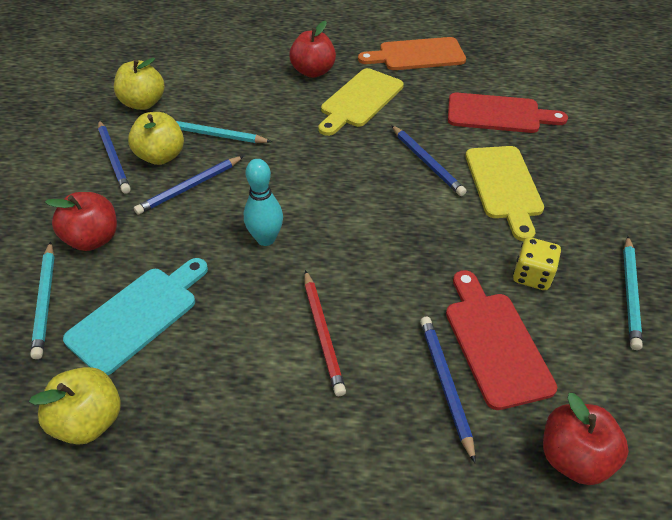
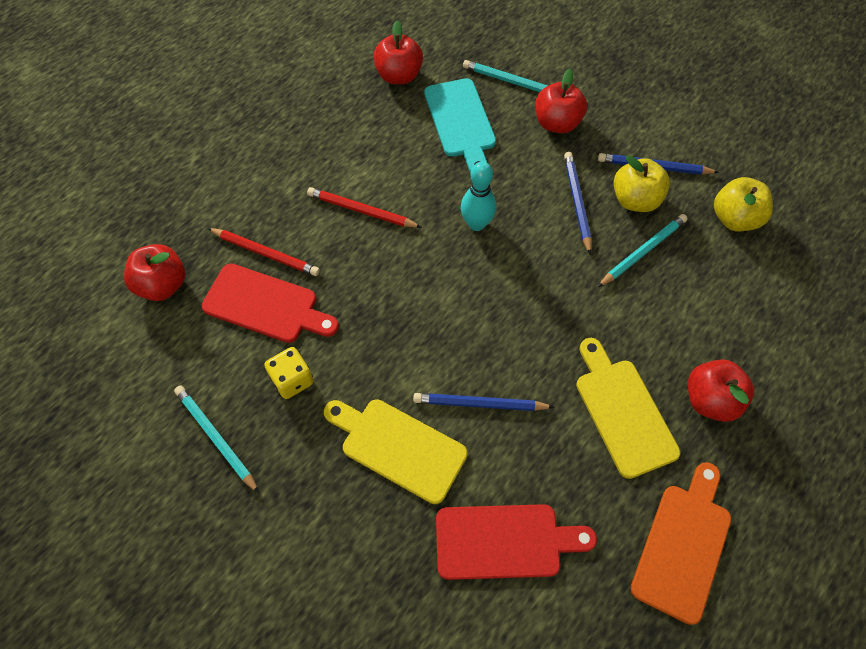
camera: 125 degrees right, 15 degrees up
yellow apple [29,367,121,445] -> red apple [373,21,423,84]
blue pencil [420,317,475,463] -> red pencil [207,228,320,276]
red cutting board [448,93,568,133] -> red cutting board turned 135 degrees counterclockwise [436,504,597,580]

